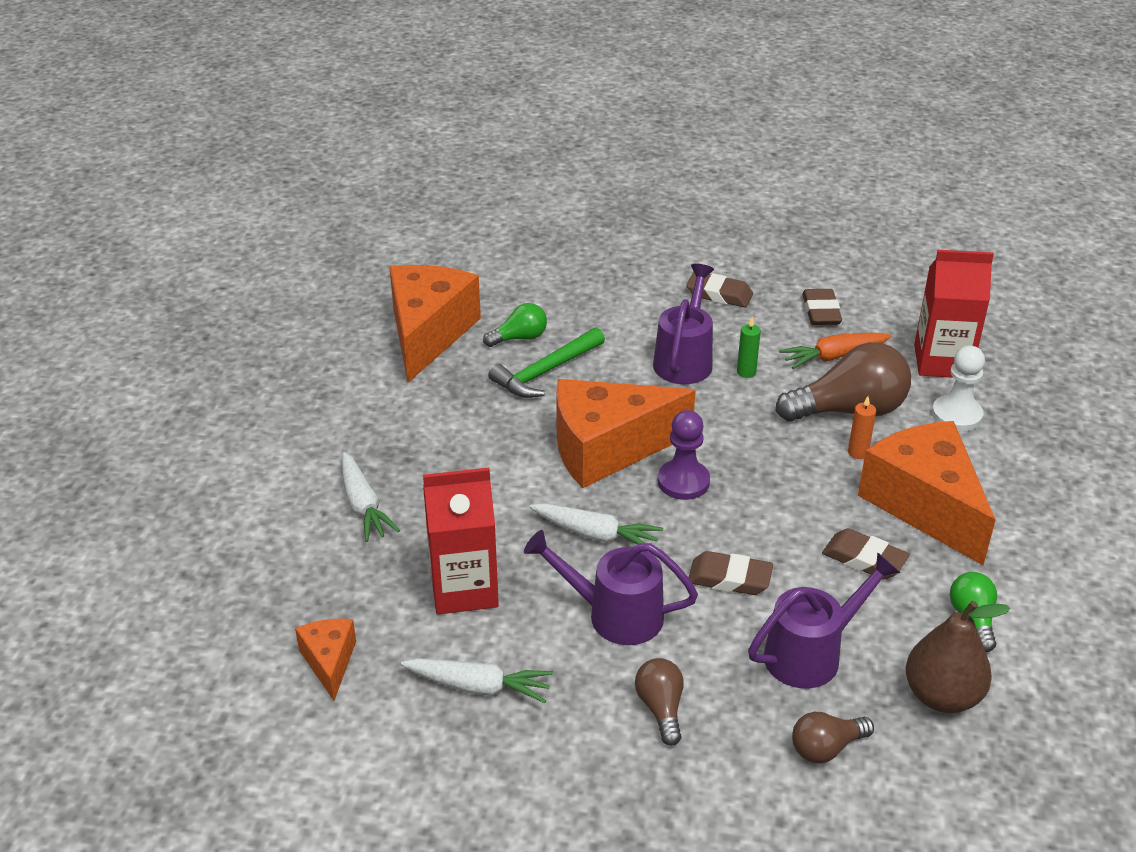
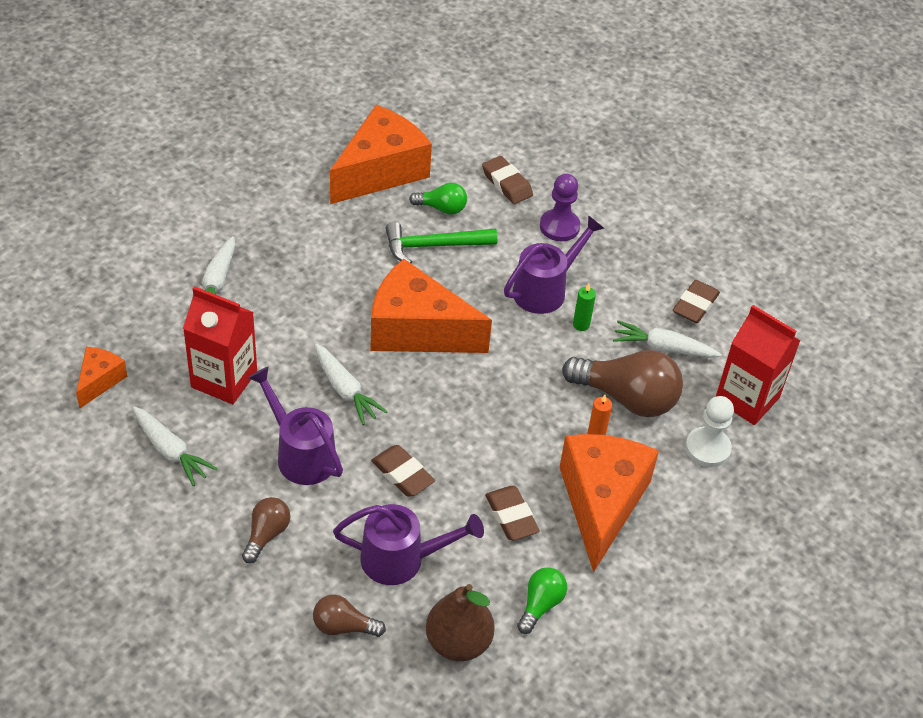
camera: 30 degrees right, 10 degrees up
purple pawn [658,410,710,500] -> purple pawn moved to [540,173,580,241]
brown eraser [686,272,753,307] -> brown eraser moved to [482,156,533,204]
orange carrot [779,333,891,369] -> white carrot [613,320,722,358]

